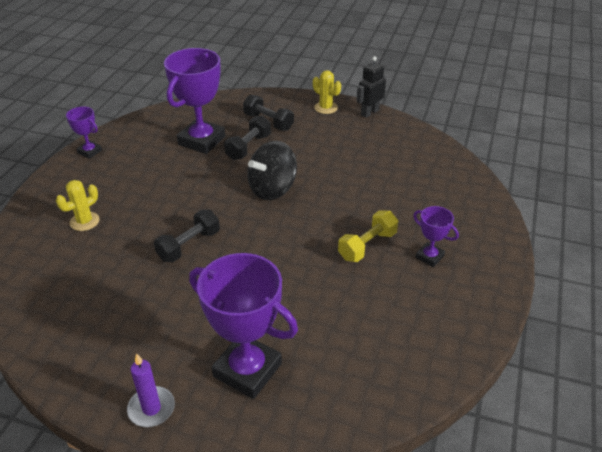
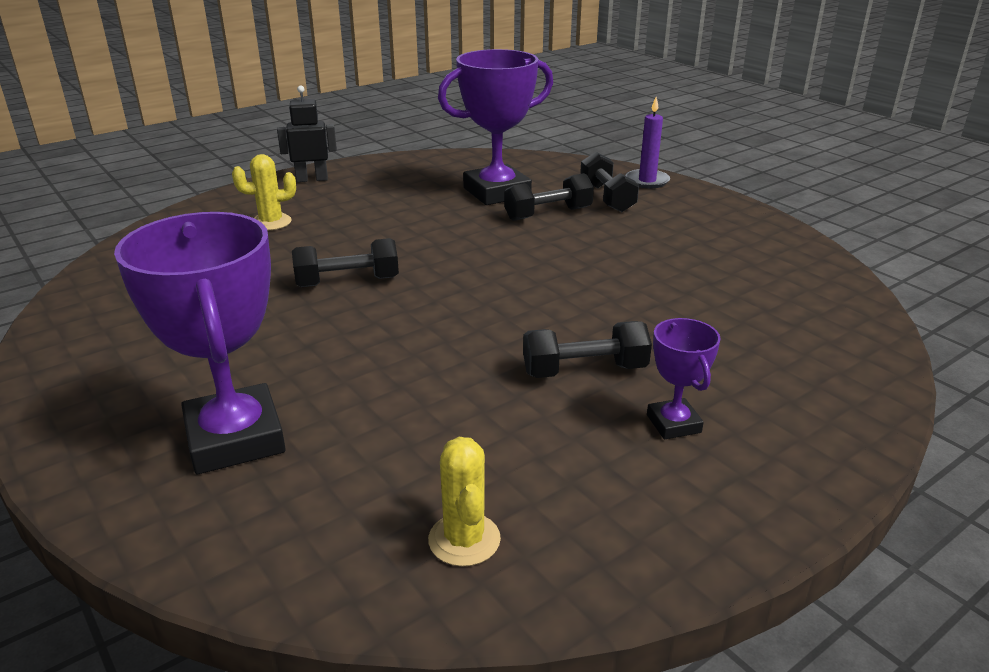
camera: 35 degrees right, 10 degrees down
purple trophy [66,106,102,159] -> none
purple candle [127,353,175,427] -> purple candle moved to [625,97,670,188]
black spinning top [247,141,297,200] -> none
yellow cactus [313,70,341,114] -> yellow cactus moved to [428,437,501,566]
yellow dumbbell [338,210,398,262] -> black dumbbell [523,321,652,378]
black robot [357,56,386,118] -> black robot moved to [277,85,337,182]

